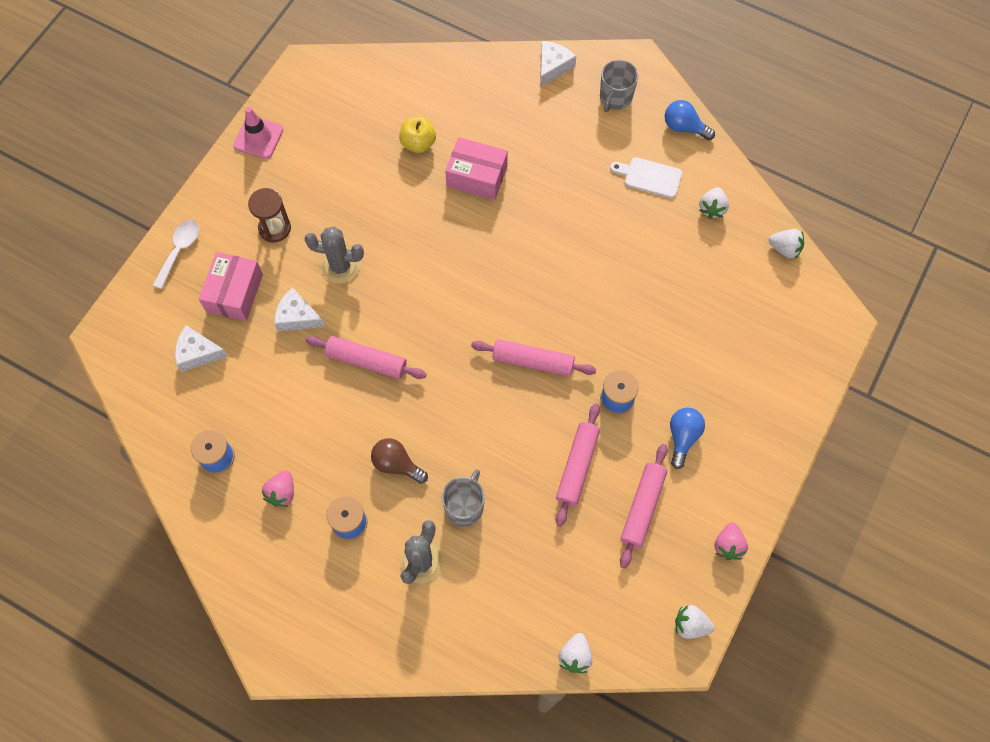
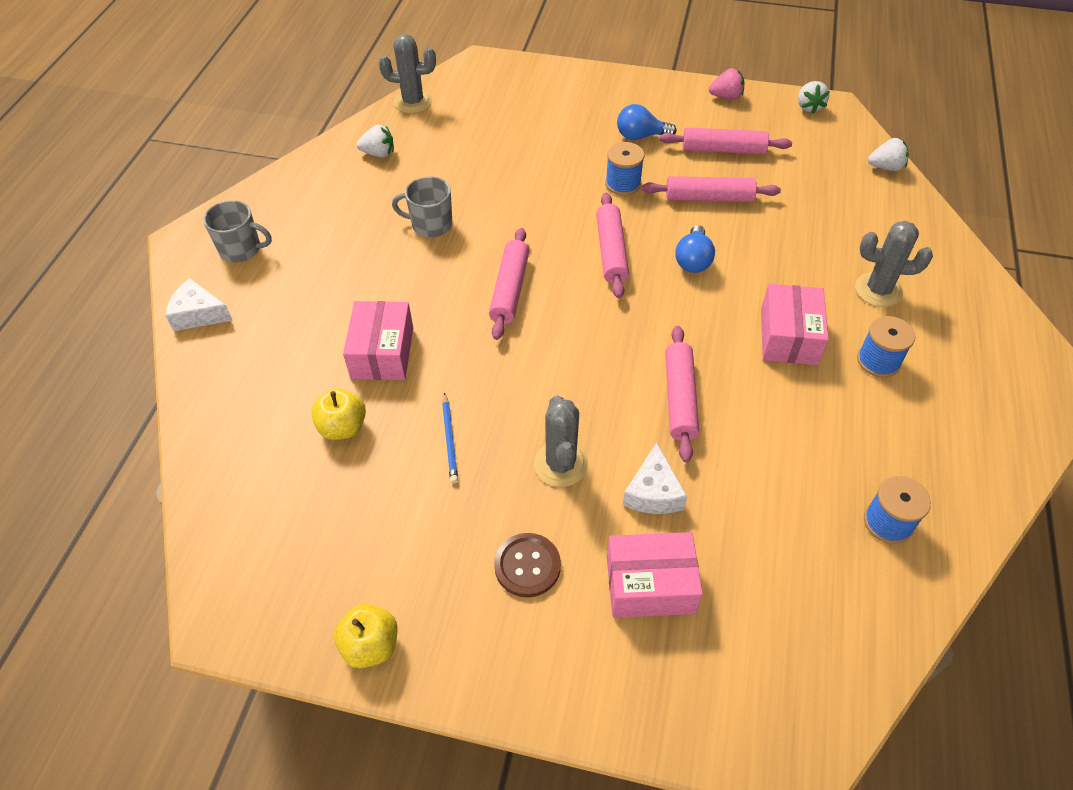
camera: 105 degrees left, 15 degrees down
white spoon [153,220,199,289] -> none
white cheese [175,325,228,372] -> none
pink traffic cone [233,107,283,159] -> yellow apple [334,604,397,668]
brown hourglass [248,188,291,243] -> brown button [494,533,561,597]
pink strawberry [262,471,294,507] -> none
brown light bulb [371,438,428,484] -> pink box [761,284,829,365]
grey mug [441,469,485,526] -> grey mug moved to [392,176,452,237]
white cutting board [610,157,682,198] -> none
blue light bulb [665,100,715,140] -> blue light bulb moved to [675,225,715,273]
white strawberry [769,229,804,259] -> grey cactus [379,34,436,113]
none -> blue pencil [442,392,458,484]
none -> pink rolling pin [489,228,529,340]

